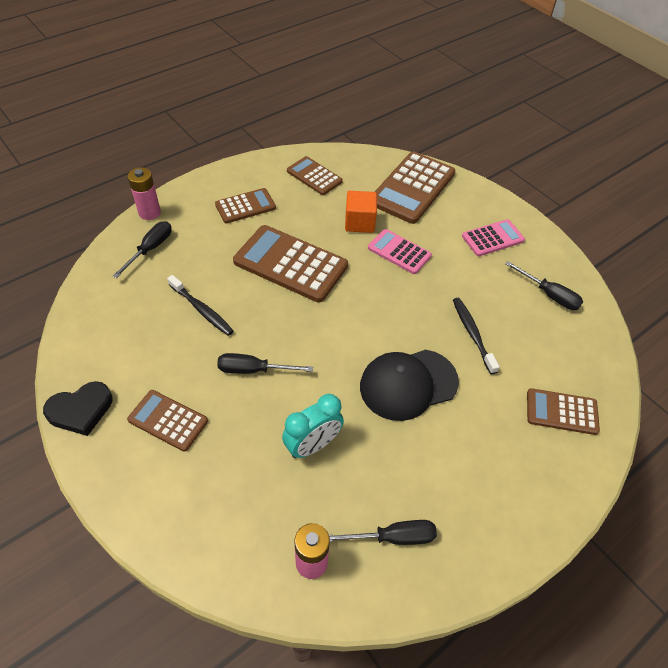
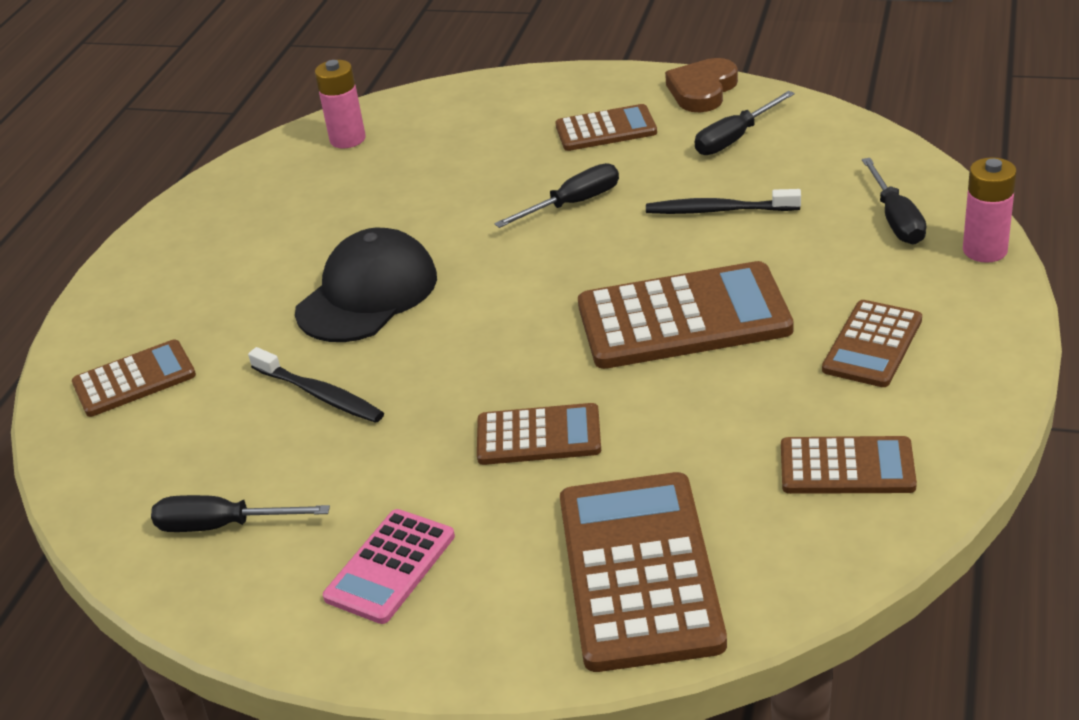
camera: 150 degrees right, 15 degrees down
black heart [43,381,112,436] -> brown heart [665,58,738,112]
turquoise clock [282,394,344,458] -> none
black screwdriver [329,520,437,545] -> black screwdriver moved to [695,91,795,155]
orange cube [345,191,377,233] -> none
pink calculator [368,229,432,274] -> brown calculator [477,403,601,465]

